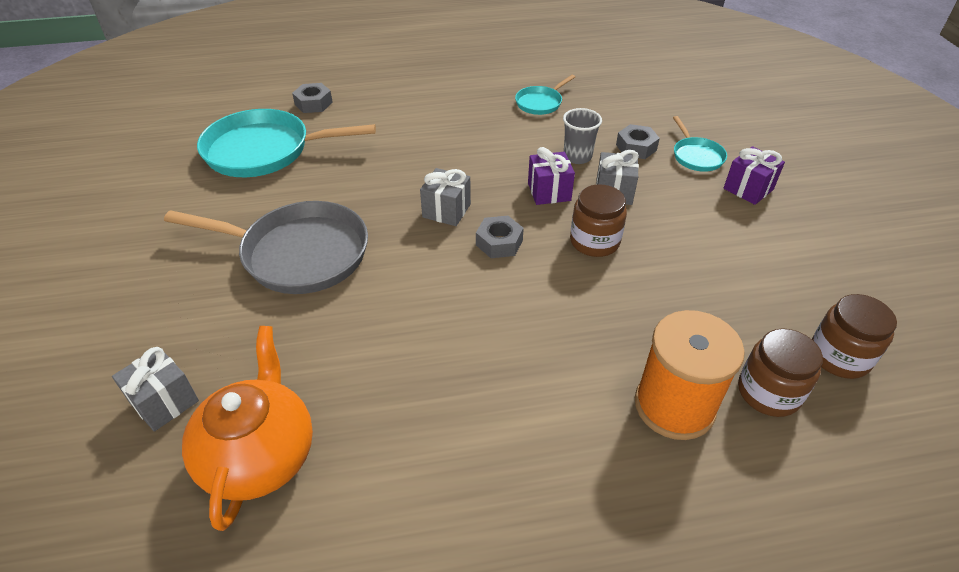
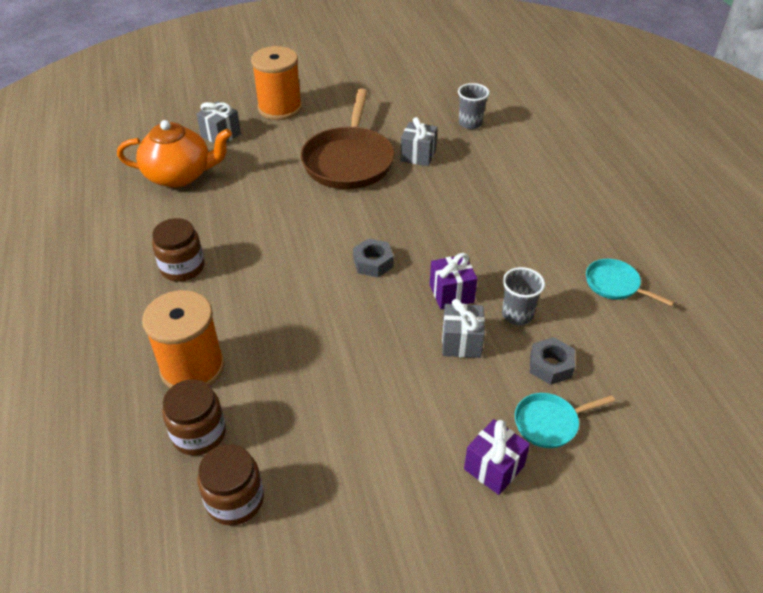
camera: 85 degrees right, 0 degrees up
grey pan [164,201,368,294] -> brown pan [301,89,395,189]
turquoise pan [197,109,376,177] -> grey cup [458,83,490,129]
grey nut [292,83,333,113] -> none
grey gift [420,168,471,226] -> grey gift moved to [400,117,437,166]
brown jar [570,184,627,257] -> brown jar moved to [152,218,204,281]
none -> orange spool [251,46,302,120]

